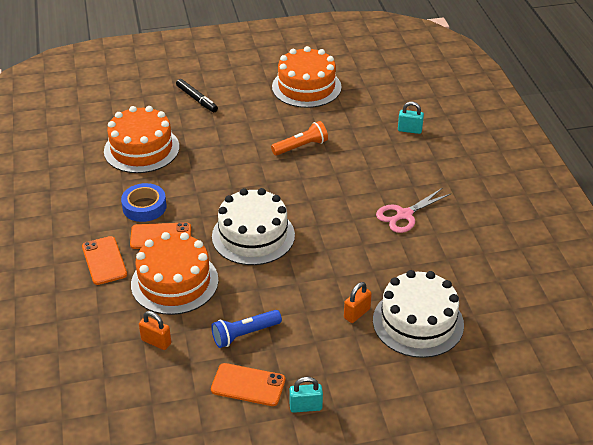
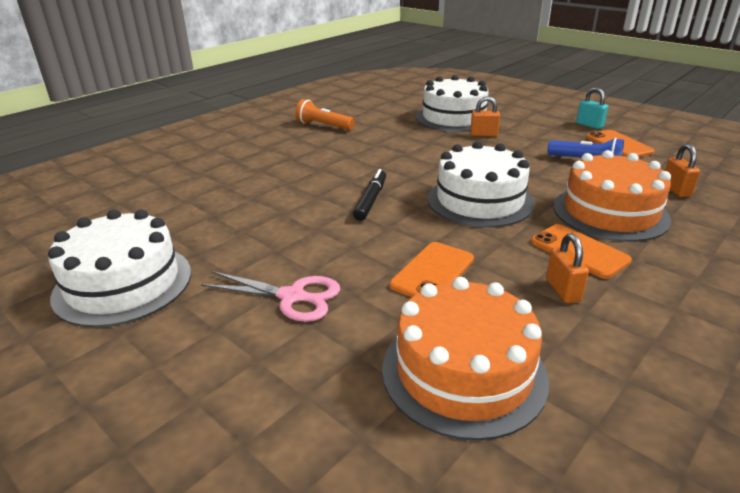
camera: 125 degrees left, 10 degrees down
orange phone [82,236,127,285] -> orange phone moved to [389,242,474,297]
blue tape [121,183,167,222] -> orange padlock [546,233,589,303]
black marker [176,79,218,112] -> black marker moved to [353,169,386,221]
orange flashlight [271,121,328,156] -> orange flashlight moved to [295,99,355,130]
orange cake [272,46,341,108] -> white cake [48,209,191,327]
pink scissors [376,188,451,233] -> pink scissors moved to [201,271,340,322]
turquoise padlock [398,102,424,134] -> none

